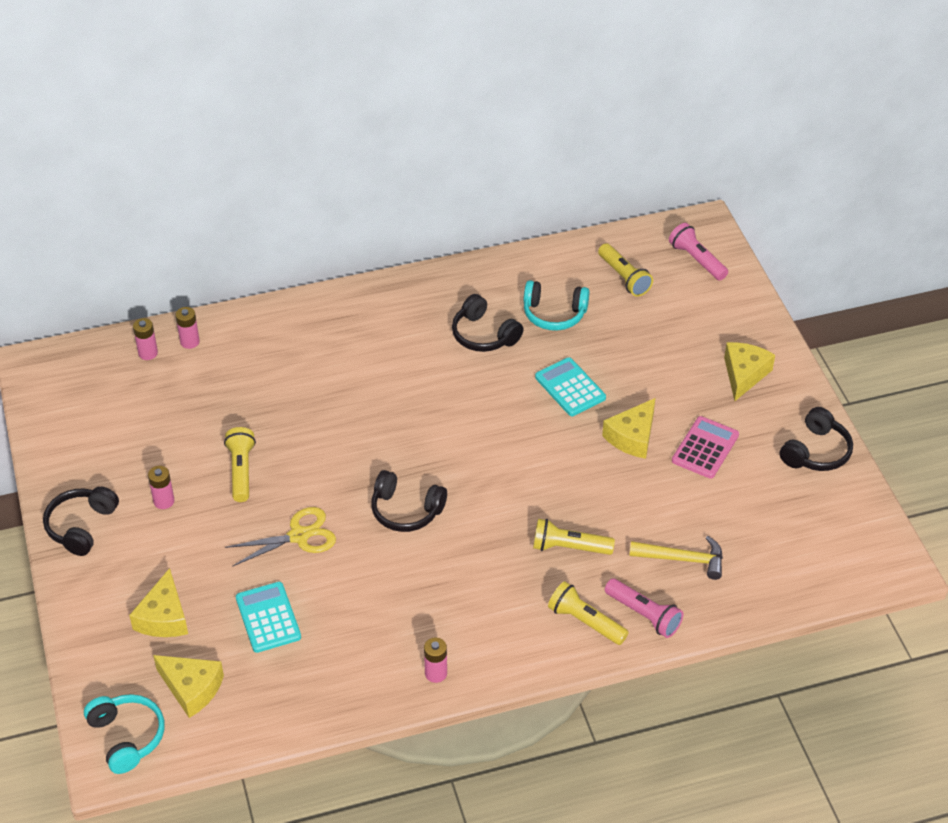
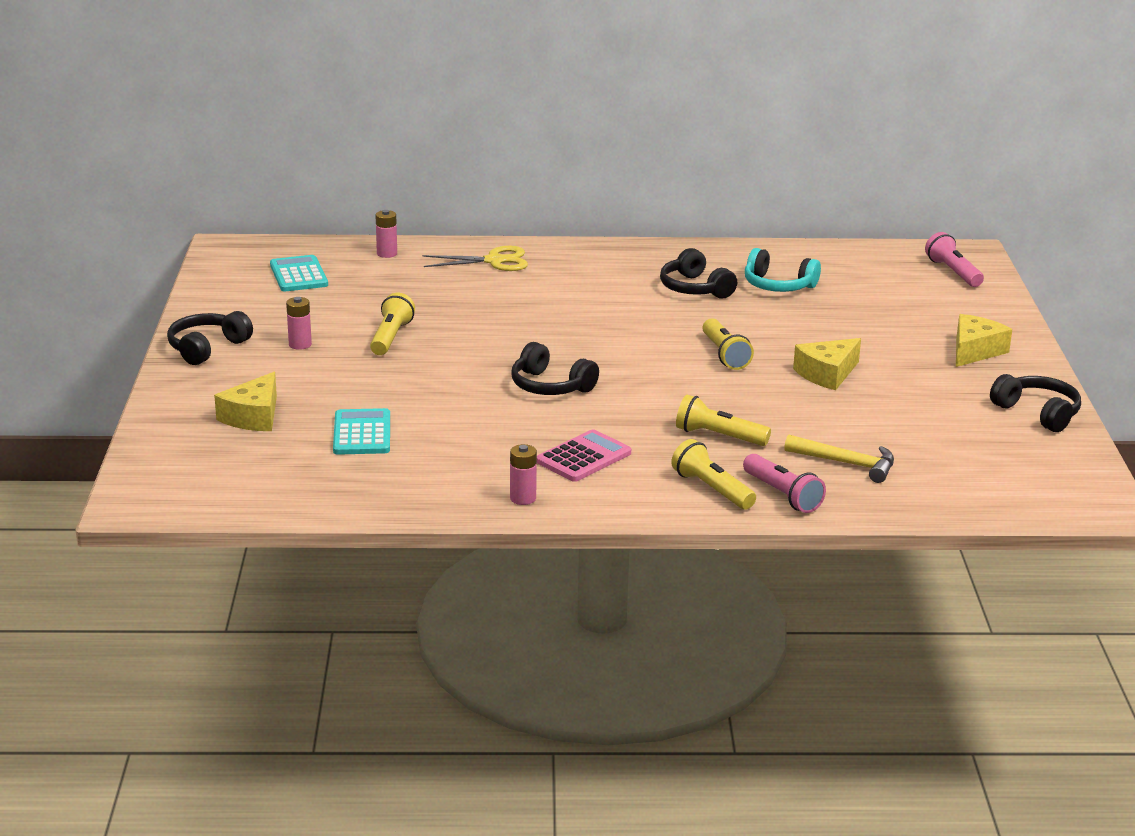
camera: 15 degrees right, 20 degrees down
turquoise headphones [84,694,164,774] -> none
pink battery [133,318,158,360] -> none
yellow cheese [153,655,224,718] -> none
yellow scissors [225,507,336,567] -> yellow scissors moved to [422,246,528,271]
turquoise calculator [535,357,606,416] -> turquoise calculator moved to [270,255,328,291]
yellow flashlight [598,243,653,297] -> yellow flashlight moved to [702,318,754,370]
pink calculator [672,416,739,479] -> pink calculator moved to [537,429,631,482]
black headphones [780,407,853,471] -> black headphones turned 90 degrees counterclockwise [990,374,1081,432]

